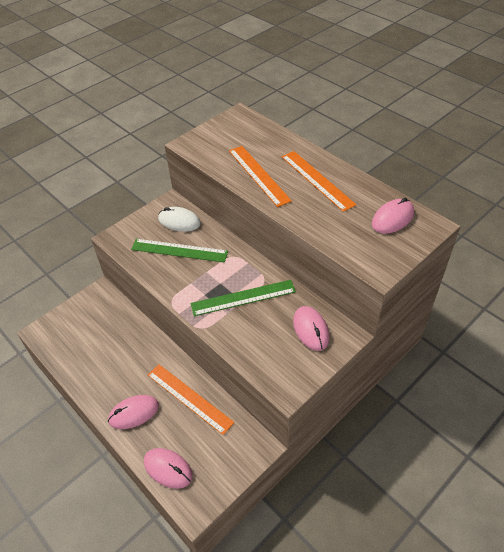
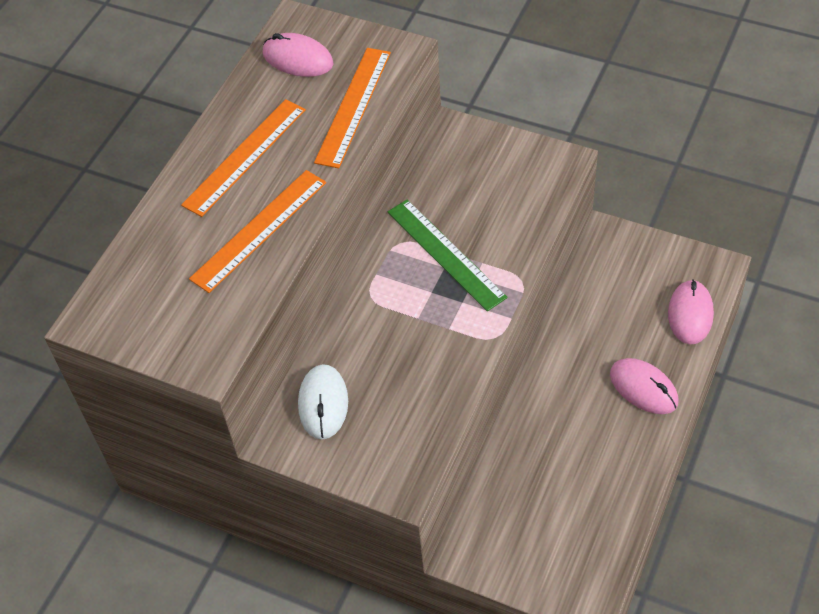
camera: 110 degrees left, 5 degrees up
green ruler [131,239,228,263] -> none
orange ruler [148,364,234,435] -> orange ruler moved to [314,48,391,168]
pink mouse [293,306,329,351] -> none

